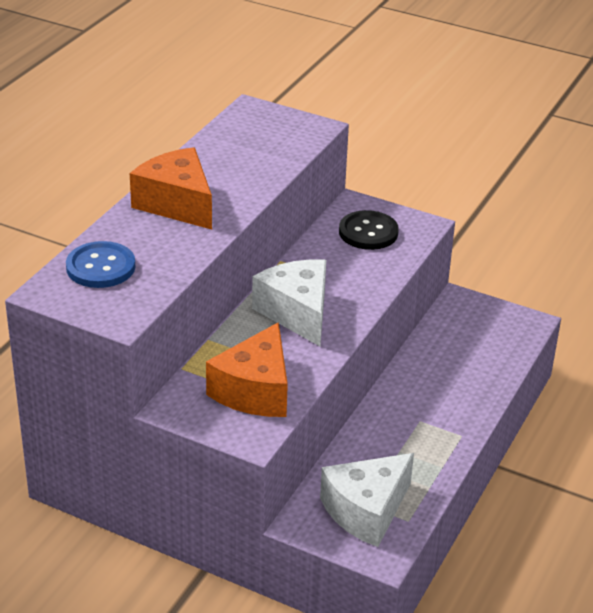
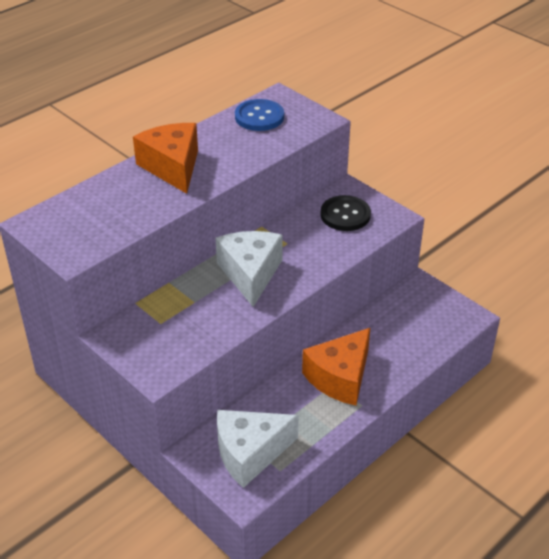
camera: 20 degrees right, 5 degrees up
blue button [66,241,135,288] -> blue button moved to [235,99,284,131]
orange cheese [206,322,288,417] -> orange cheese moved to [302,328,370,405]

